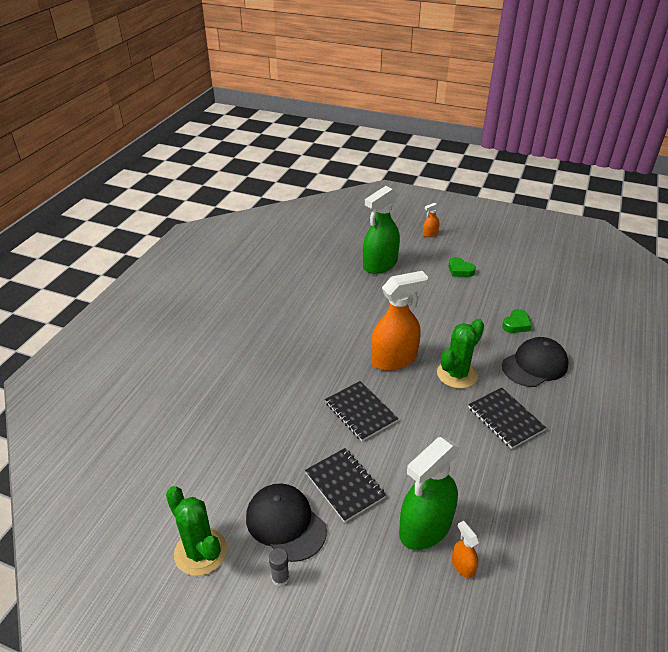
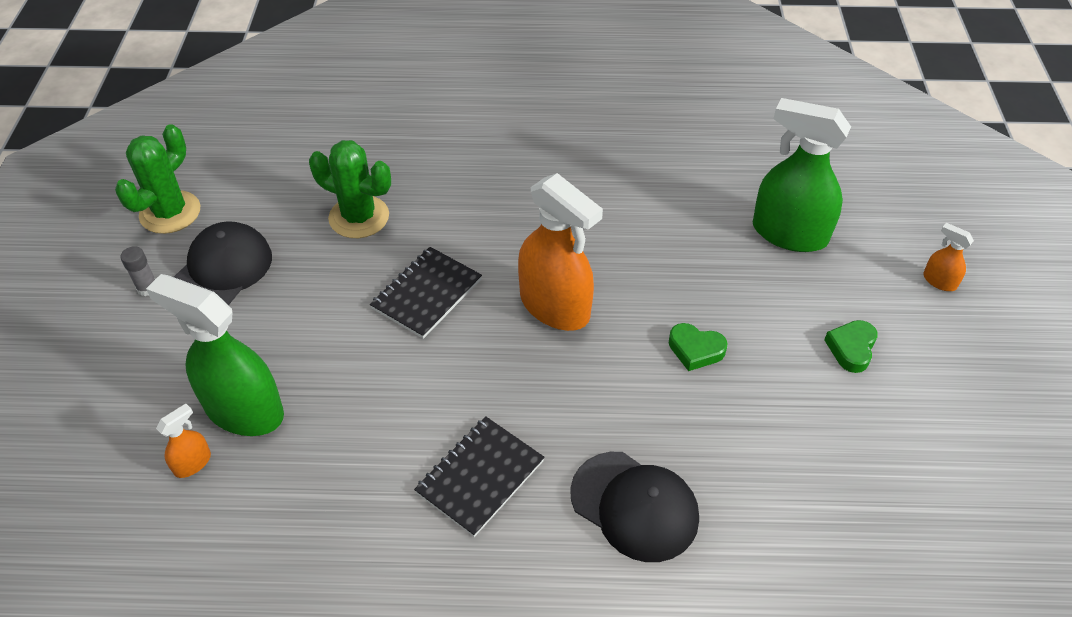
camera: 70 degrees right, 10 degrees up
black notebook [305,448,386,523] -> none
green cactus [437,319,484,389] -> green cactus moved to [309,140,391,238]
green heart [502,309,532,333] -> green heart moved to [669,323,727,371]

